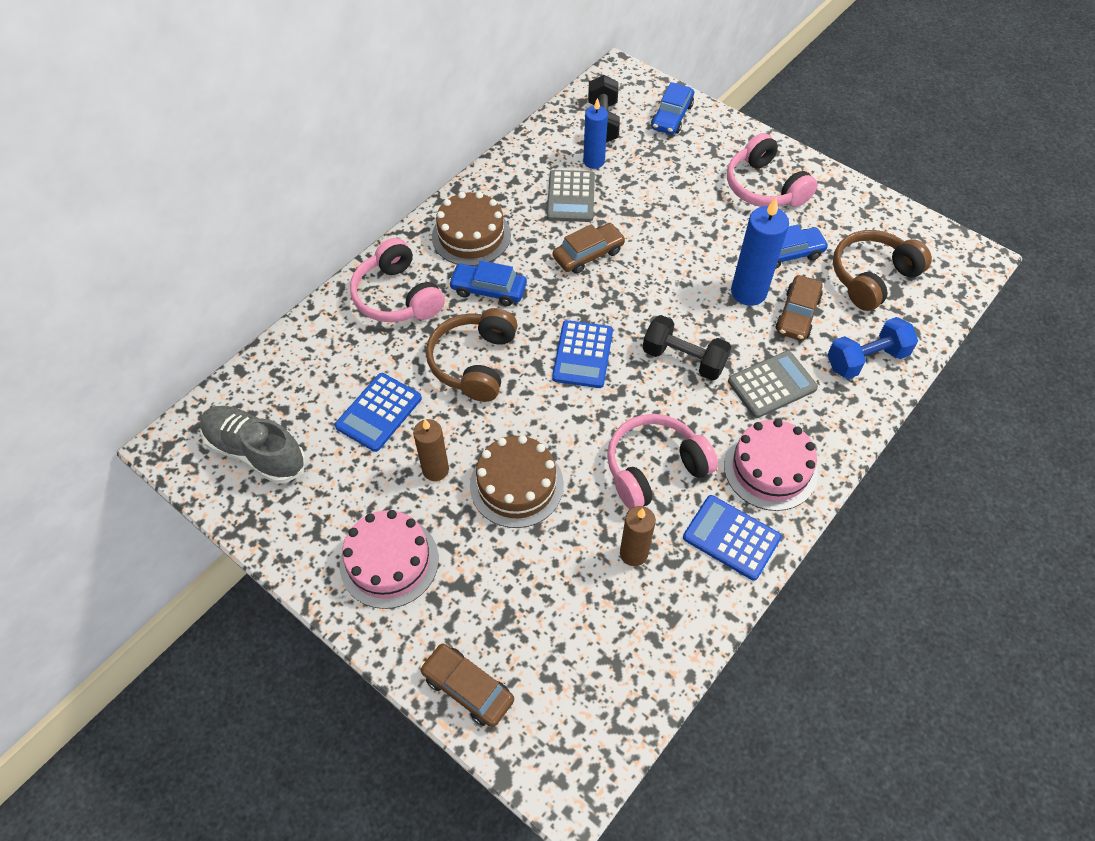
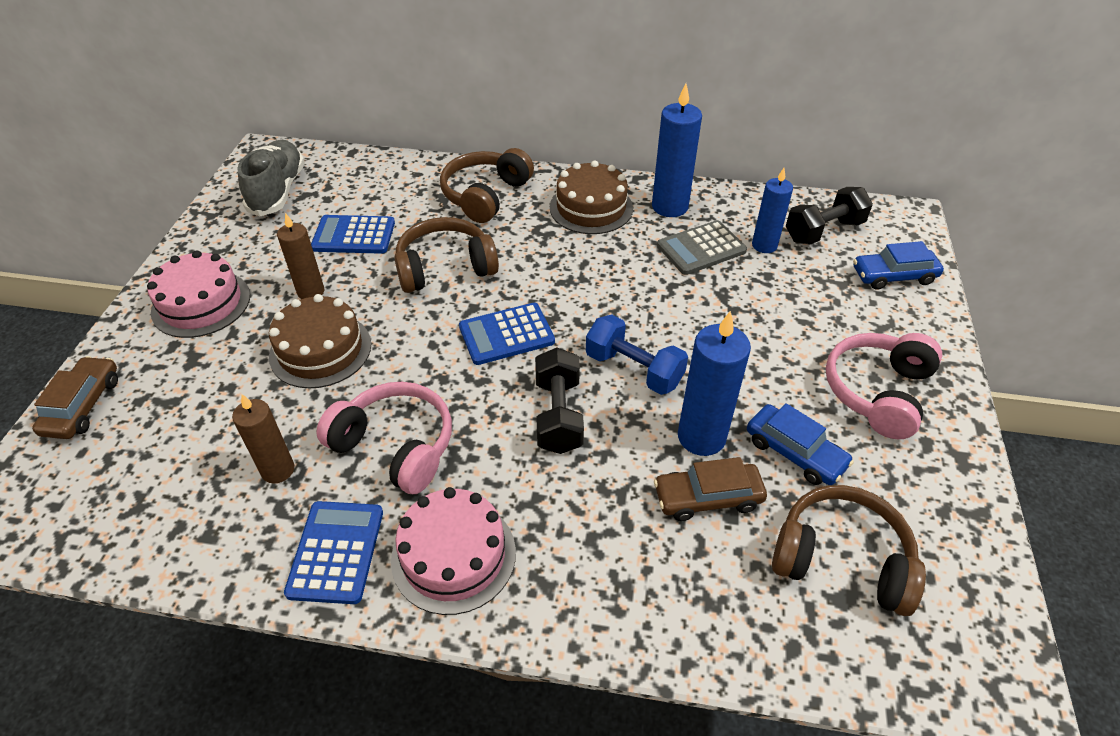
camera: 60 degrees right, 10 degrees down
pink headphones [350,238,445,322] -> brown headphones [440,148,534,223]
blue car [449,260,527,306] -> none
brown car [553,223,626,274] -> none
grey calculator [728,351,818,418] -> none
blue dumbbell [827,317,918,379] -> blue dumbbell moved to [586,315,688,395]
none -> blue candle [652,83,702,217]

